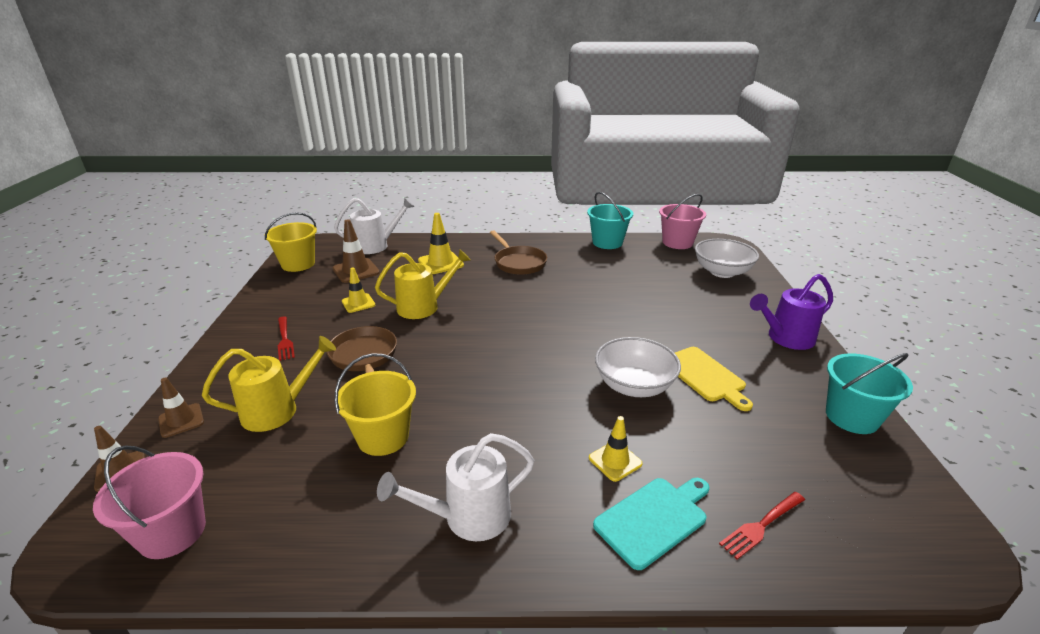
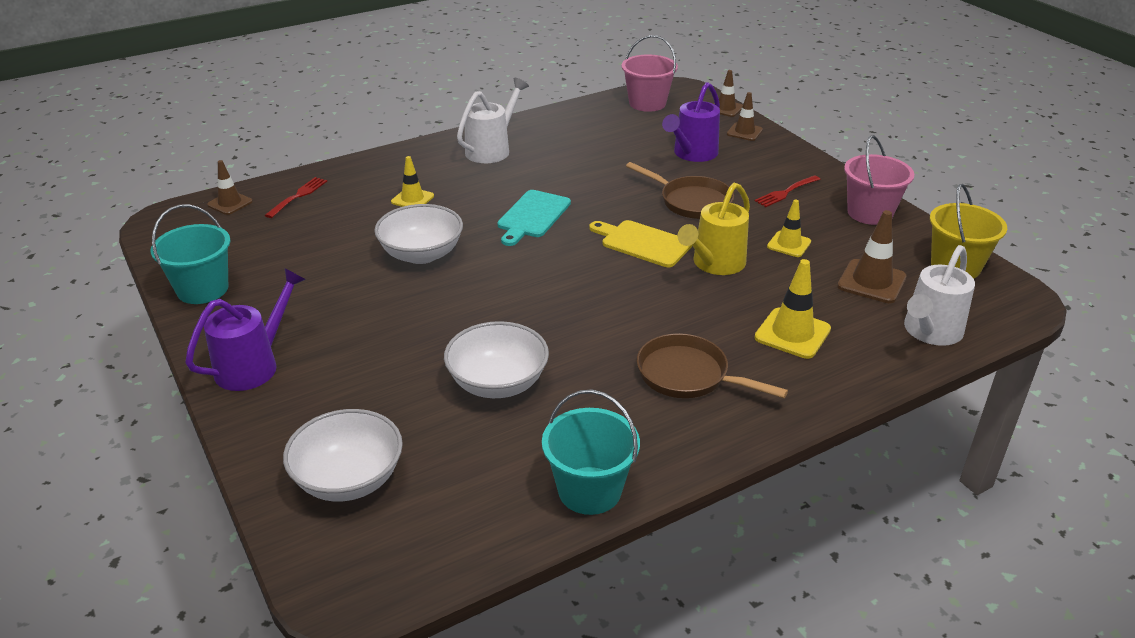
camera: 150 degrees right, 5 degrees up
yellow watering can [202,336,336,432] -> purple watering can [662,82,720,162]
red fork [278,316,295,361] -> red fork turned 75 degrees counterclockwise [755,175,820,207]
yellow bucket [335,353,416,456] -> none
turquoise cutting board [593,478,709,570] -> turquoise cutting board moved to [497,190,571,246]
pink bucket [659,194,706,249] -> pink bucket moved to [844,135,914,225]
yellow cutting board [675,347,753,411] -> yellow cutting board moved to [589,220,692,267]
none -> brown traffic cone [207,160,253,215]
none -> white bowl [444,321,549,398]

